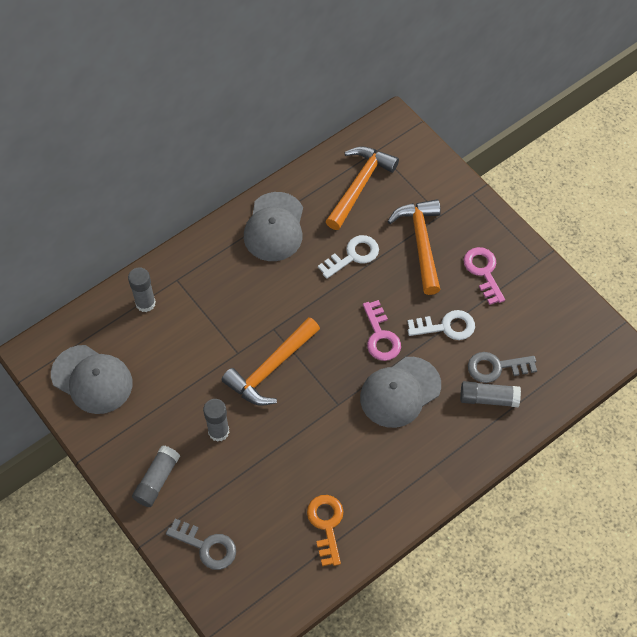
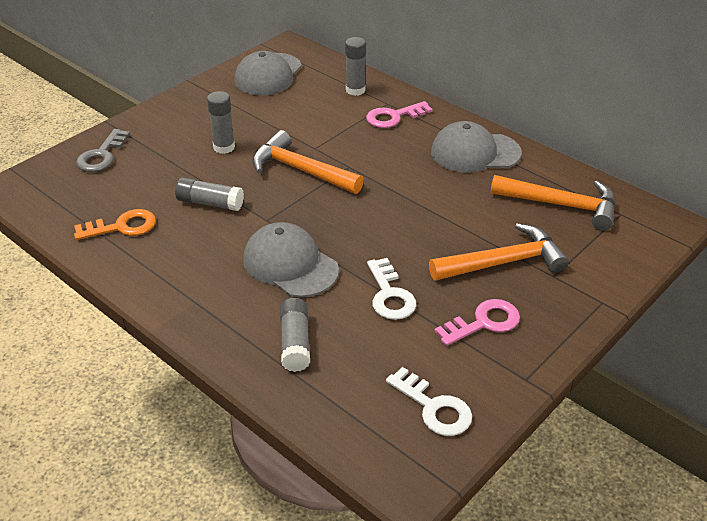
camera: 80 degrees right, 20 degrees down
grey glue stick [132,445,180,507] -> grey glue stick moved to [175,177,244,211]
white key [318,235,379,279] -> white key moved to [386,367,472,436]
pink key [363,300,401,361] -> pink key moved to [366,101,433,128]
grey key [468,352,537,383] -> none

